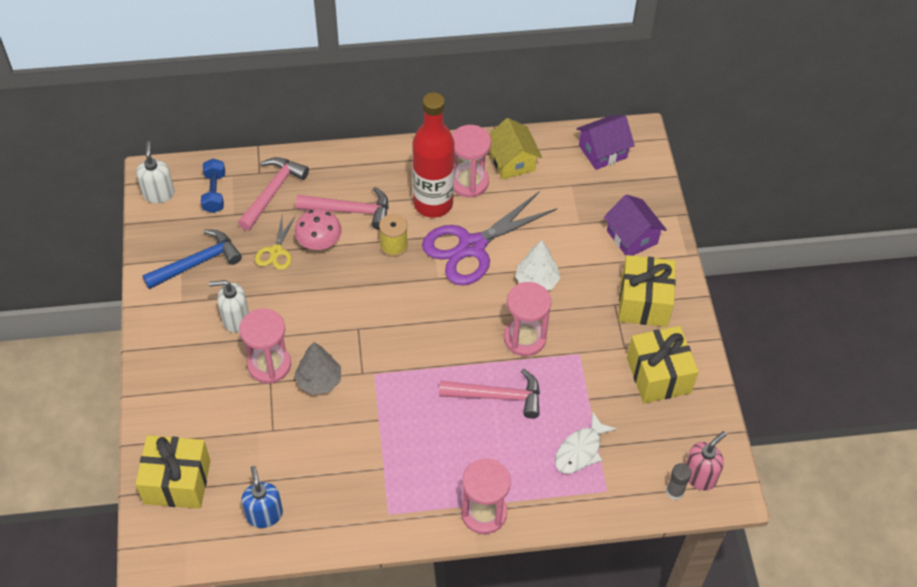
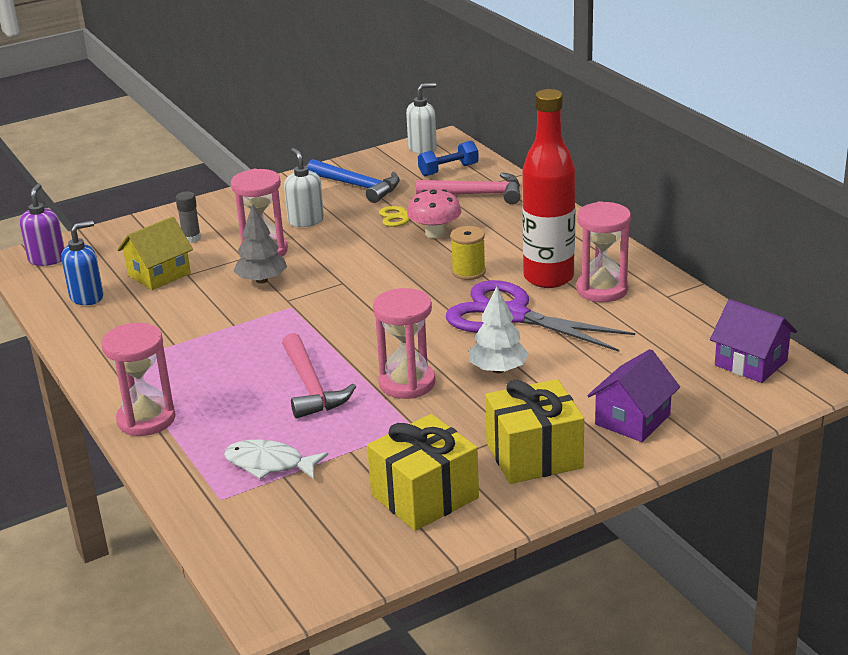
camera: 70 degrees right, 25 degrees down
yellow gift [135,435,210,509] -> none
pink hammer [296,187,389,230] -> none
yellow house [489,118,542,180] -> yellow house moved to [117,217,193,290]
grey glue stick [666,463,692,500] -> grey glue stick moved to [176,191,201,243]
pink soap dispenser [686,431,727,490] -> none
none -> purple soap dispenser [20,183,65,266]

